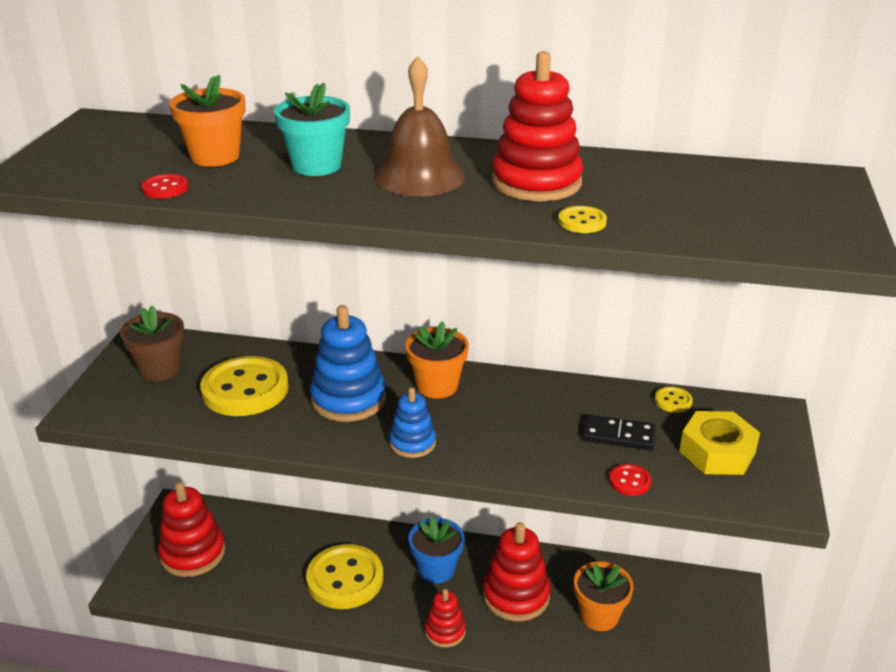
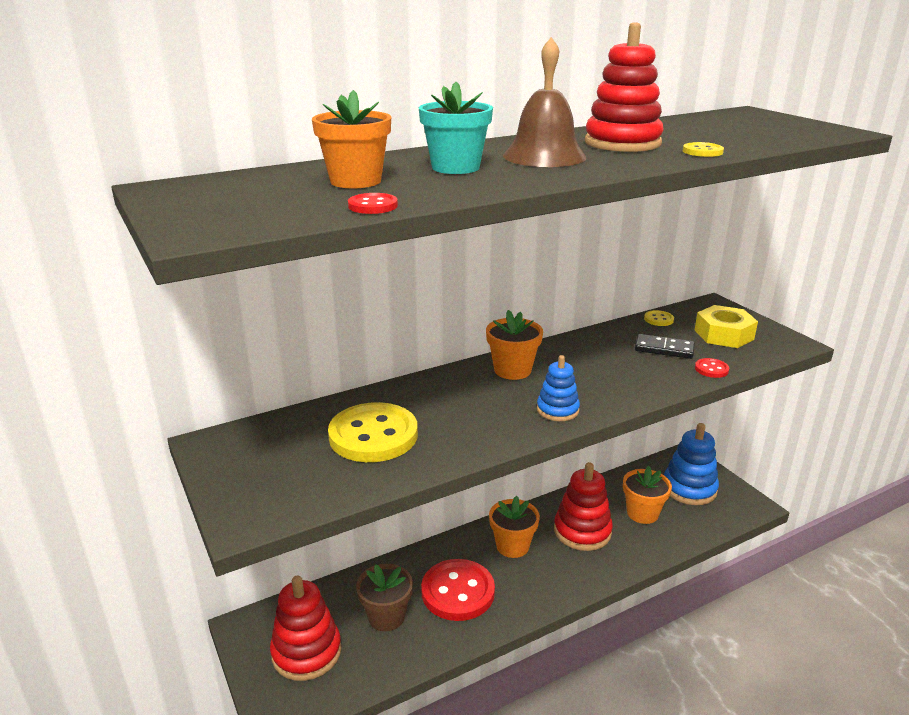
camera: 40 degrees left, 5 degrees down
brown flower pot [120,305,184,381] -> brown flower pot moved to [356,564,413,631]
yellow button [306,544,383,609] -> red button [421,559,495,621]
blue stacking toy [310,305,386,422] -> blue stacking toy moved to [664,423,719,505]
blue flower pot [408,516,464,583] -> orange flower pot [489,496,540,558]
red stacking toy [425,589,466,648] -> none
black domino [583,414,656,451] -> black domino turned 45 degrees clockwise [635,334,695,359]

